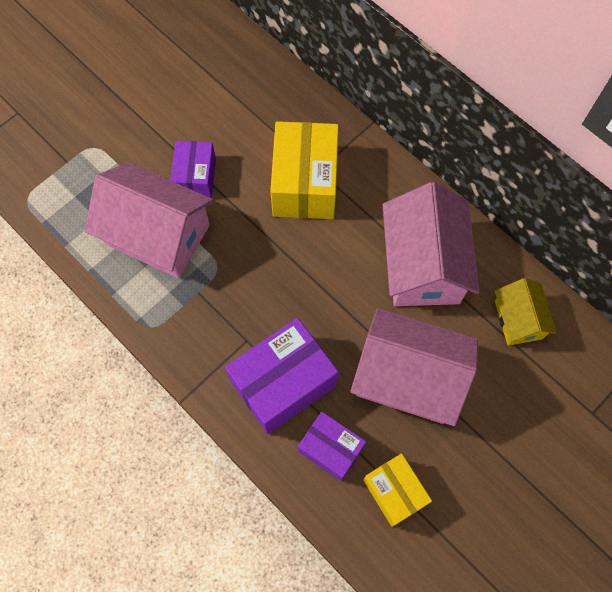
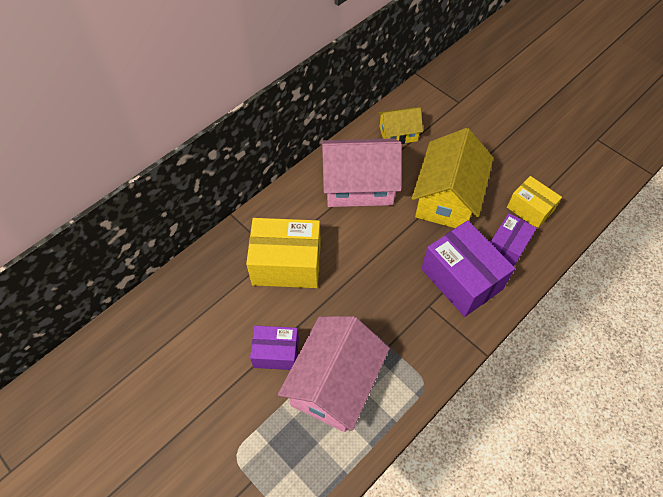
camera: 90 degrees left, 10 degrees down
pink house [351,308,478,426] -> yellow house [411,128,493,228]
yellow box [363,453,432,527] -> yellow box turned 75 degrees clockwise [507,176,562,229]

